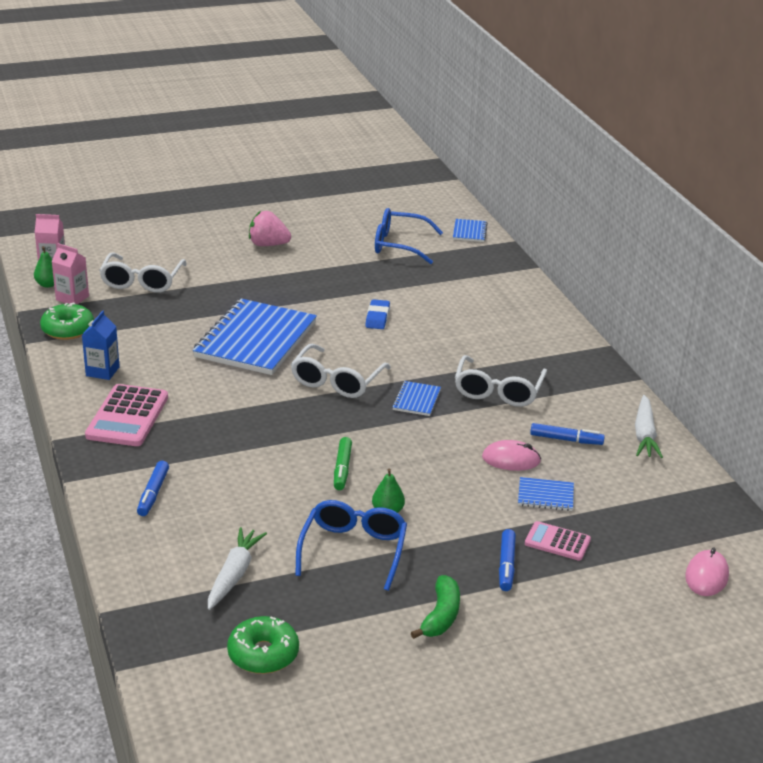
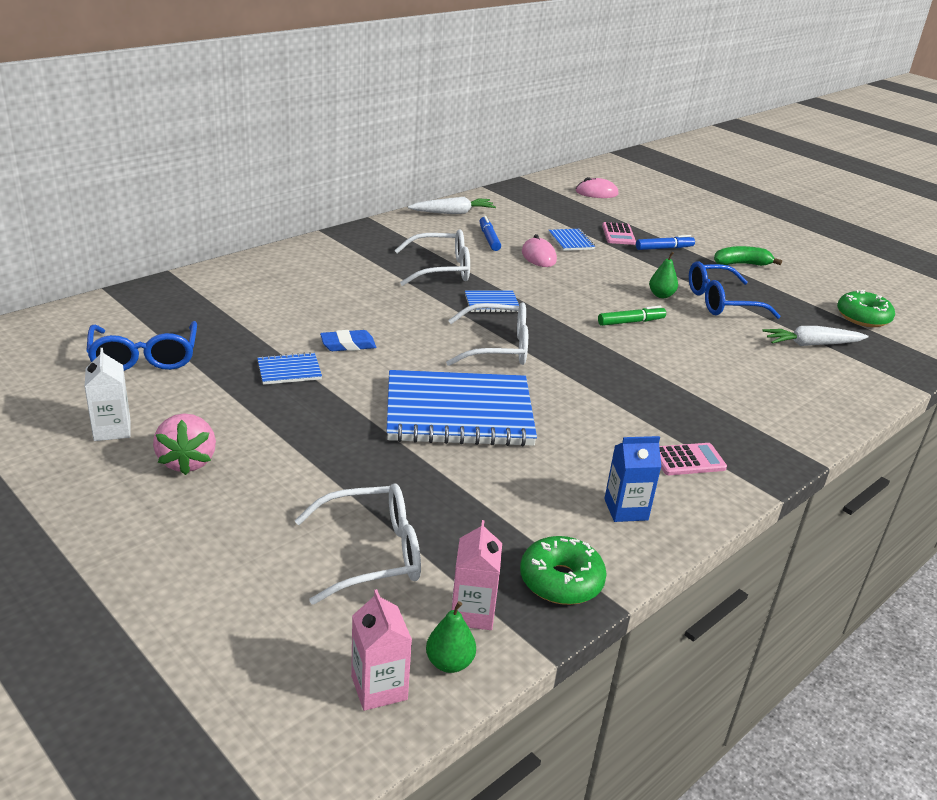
camera: 115 degrees left, 0 degrees up
pink calculator [85,384,168,446] -> pink calculator [659,443,727,475], size x0.58
blue marker [137,461,169,516] -> none
blue notebook [453,219,488,242] -> blue notebook moved to [257,352,322,385]
none -> white carton [84,348,130,441]

